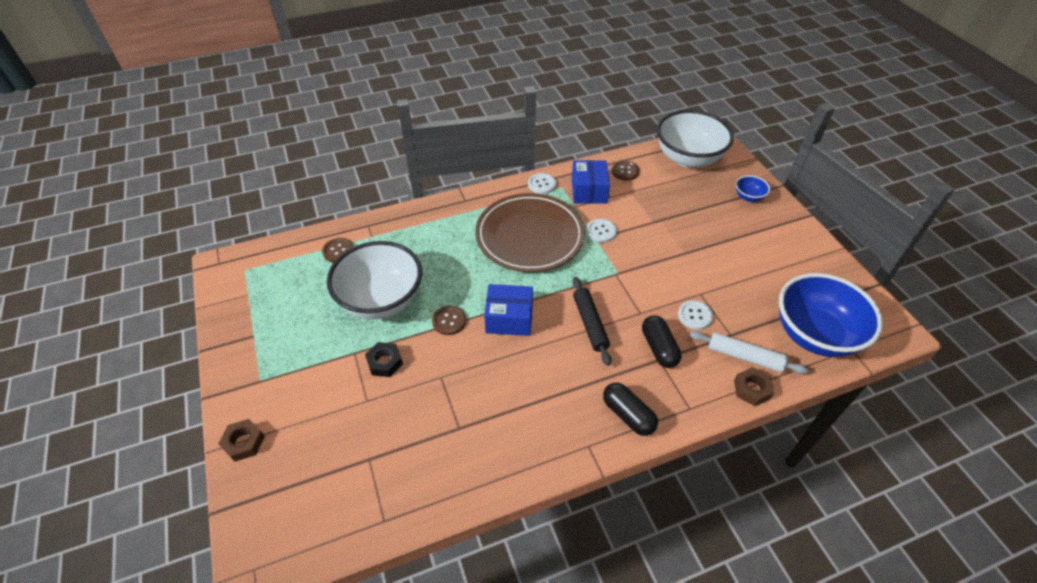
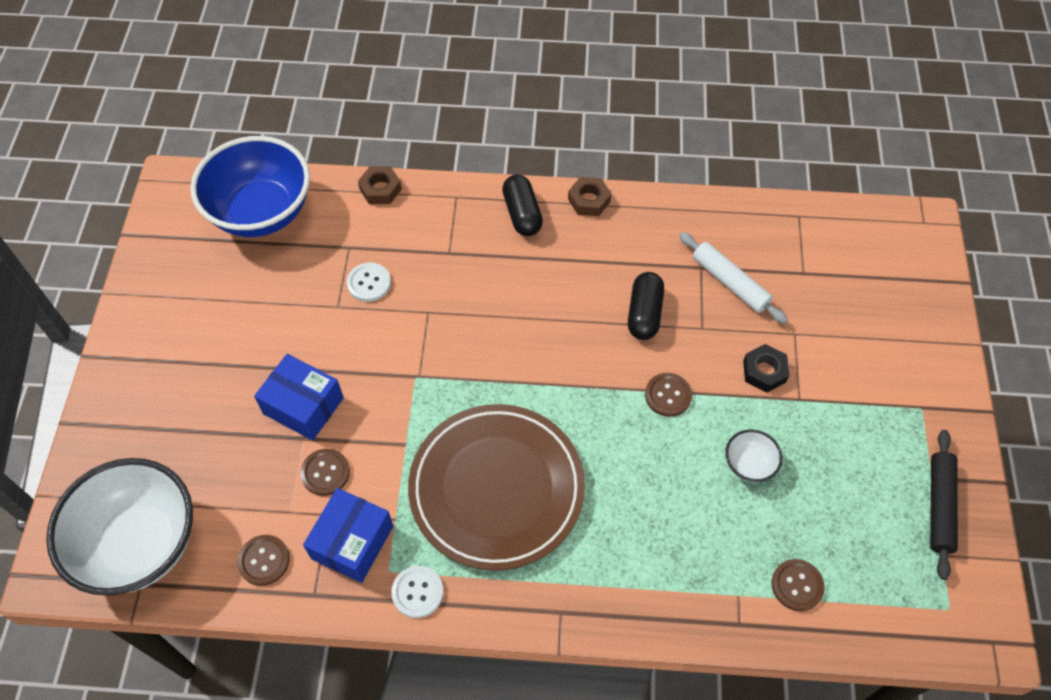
camera: 155 degrees left, 10 degrees up
brown nut [218,419,265,461] -> brown nut moved to [568,177,611,216]
white bowl [327,241,422,319] -> white bowl [725,429,782,482], size x0.42
blue box [484,284,533,336] -> blue box moved to [254,354,344,441]
black rolling pin [573,277,611,366] -> black rolling pin moved to [930,430,958,580]
white button [586,219,617,242] -> none
black capsule [642,315,682,368] -> black capsule moved to [628,272,664,340]
white rolling pin [690,331,808,374] -> white rolling pin moved to [679,232,788,324]
blue bowl [736,175,770,202] -> none
none -> brown button [300,449,350,496]

